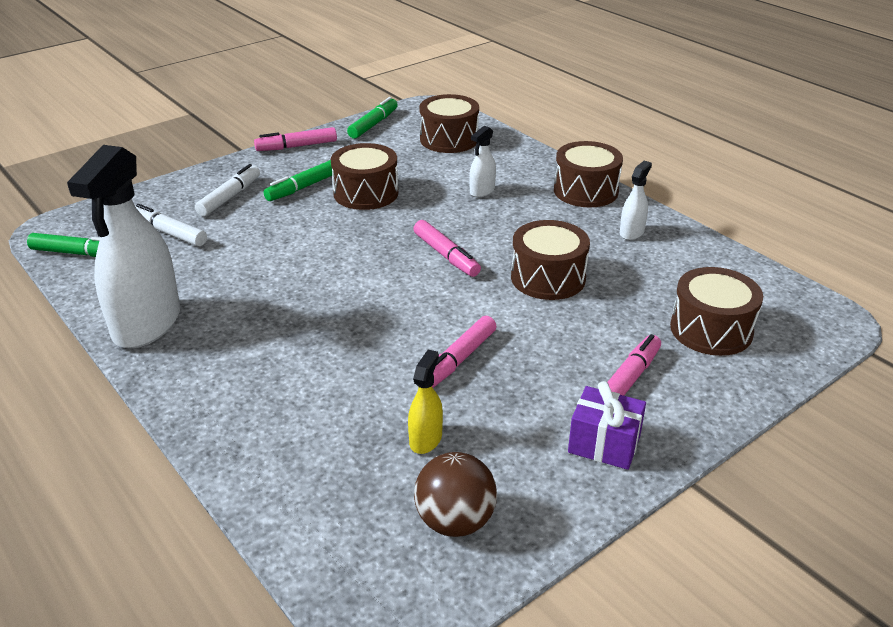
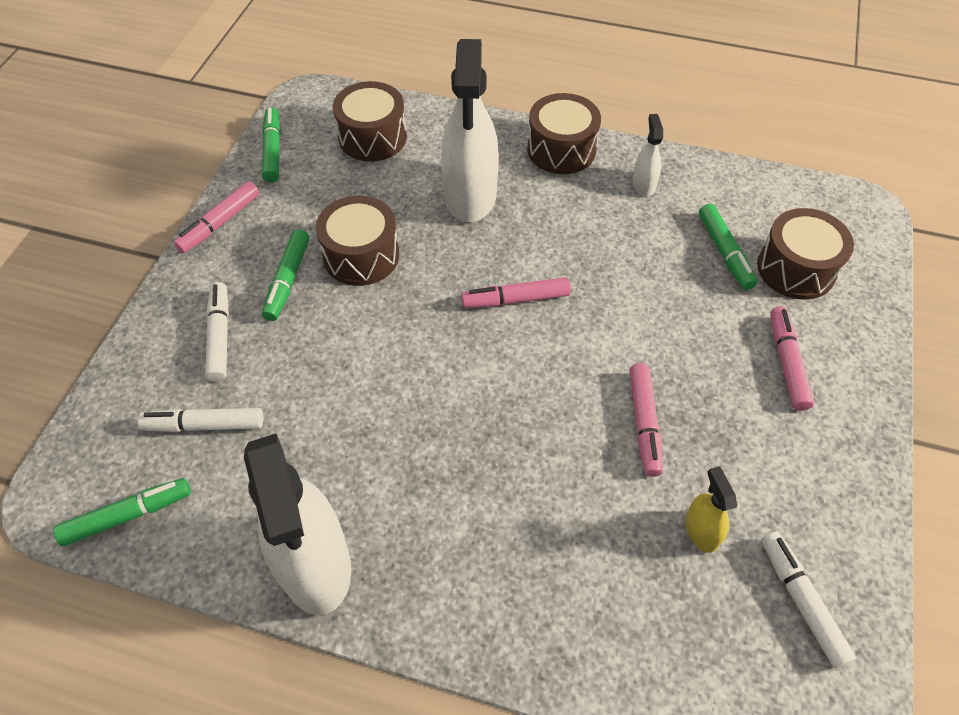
camera: 35 degrees left, 20 degrees up
pink marker [414,220,481,277] -> pink marker turned 150 degrees clockwise [461,277,571,308]
brown ball [414,452,497,537] -> white marker [761,531,856,668]
white spray bottle [469,126,496,197] -> white spray bottle [441,39,499,222], size x2.24
brown drum [511,220,590,300] -> none
purple gift [568,381,646,470] -> none
none -> green marker [699,204,757,290]

